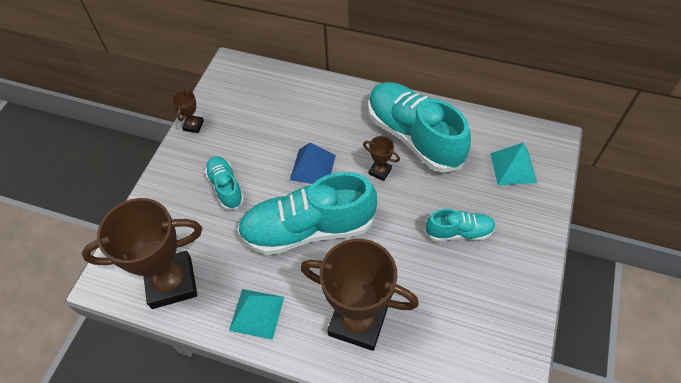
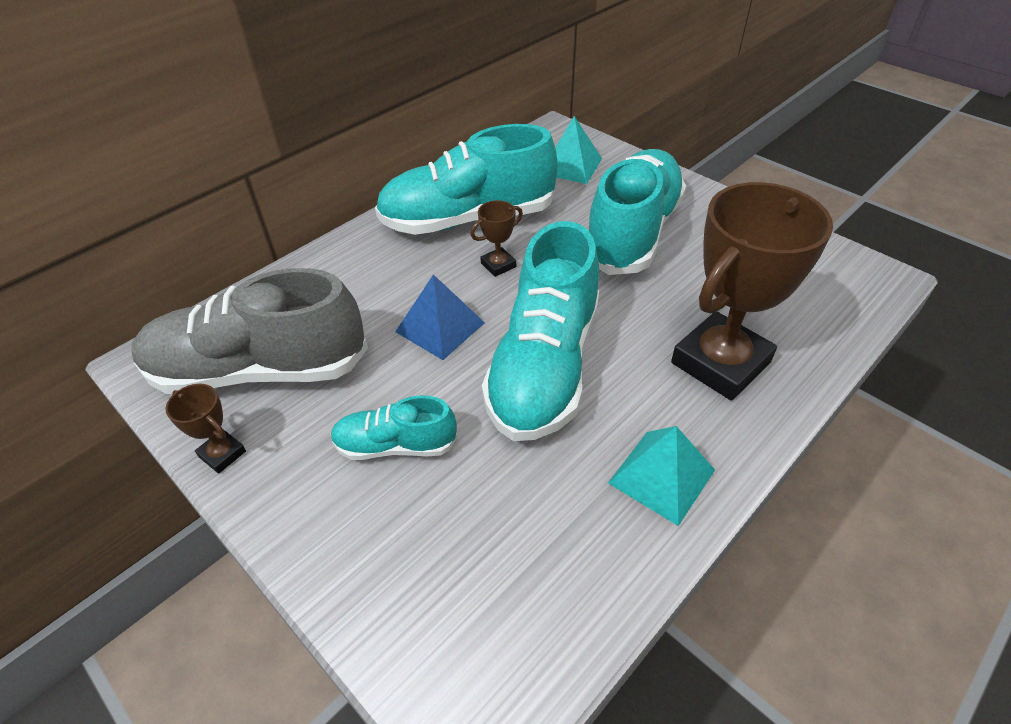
camera: 65 degrees left, 10 degrees down
brown trophy [82,198,202,309] -> none
turquoise shoe [425,209,496,242] -> turquoise shoe [589,149,686,275], size x1.98
none -> grey shoe [131,268,368,394]

